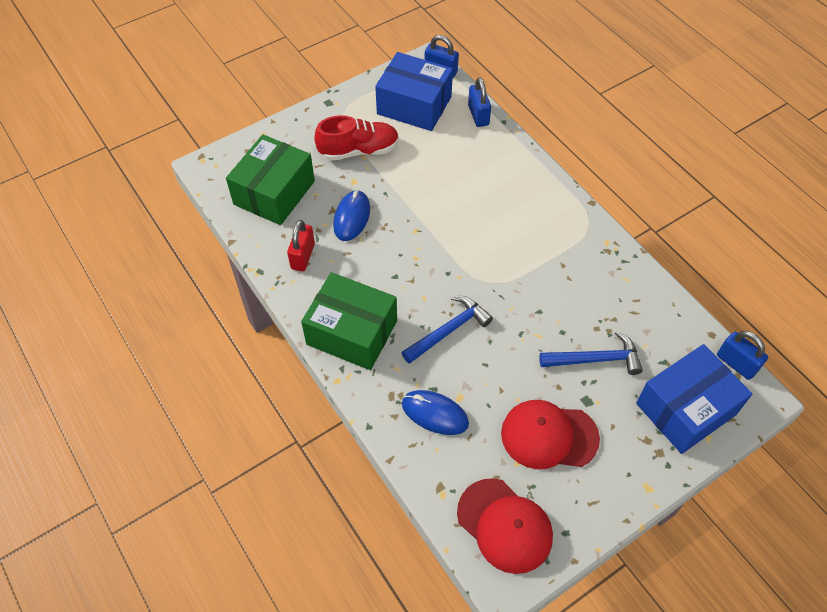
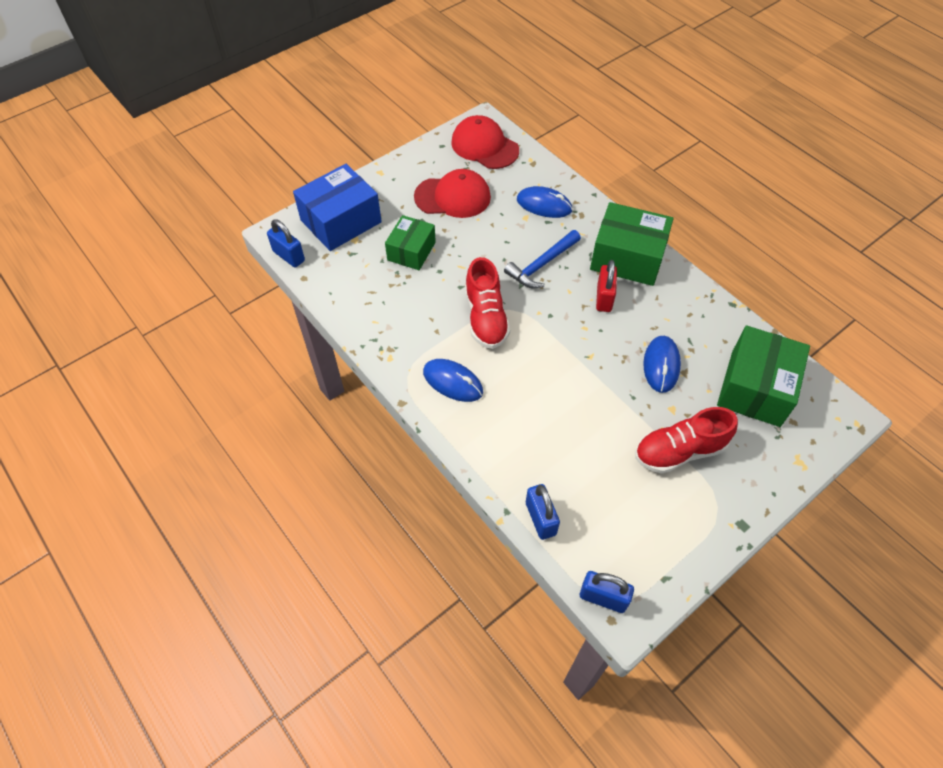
camera: 175 degrees right, 0 degrees up
red padlock [287,220,315,271] -> red padlock moved to [596,260,617,312]
blue box [375,52,453,131] -> none
blue hammer [539,331,643,375] -> green box [385,215,436,270]
none -> blue mouse [423,359,483,402]
none -> red shoe [465,257,510,349]

